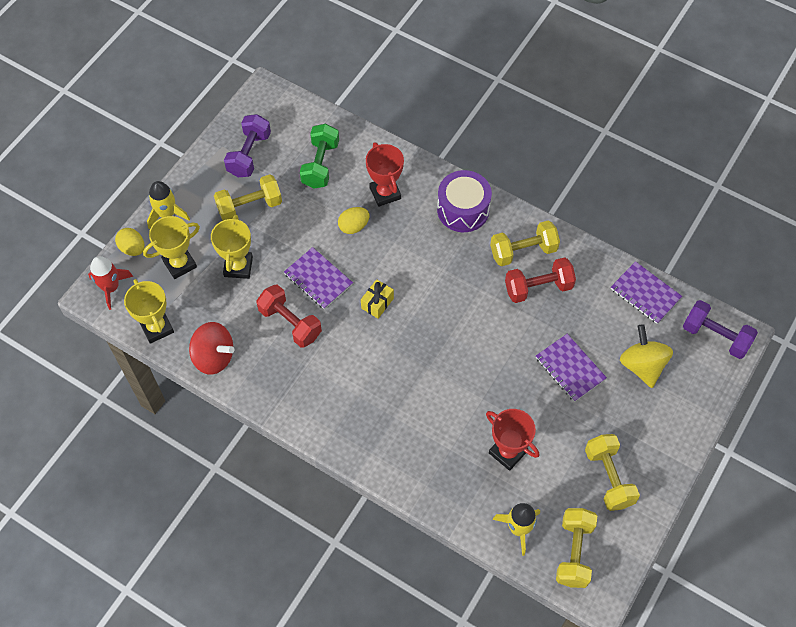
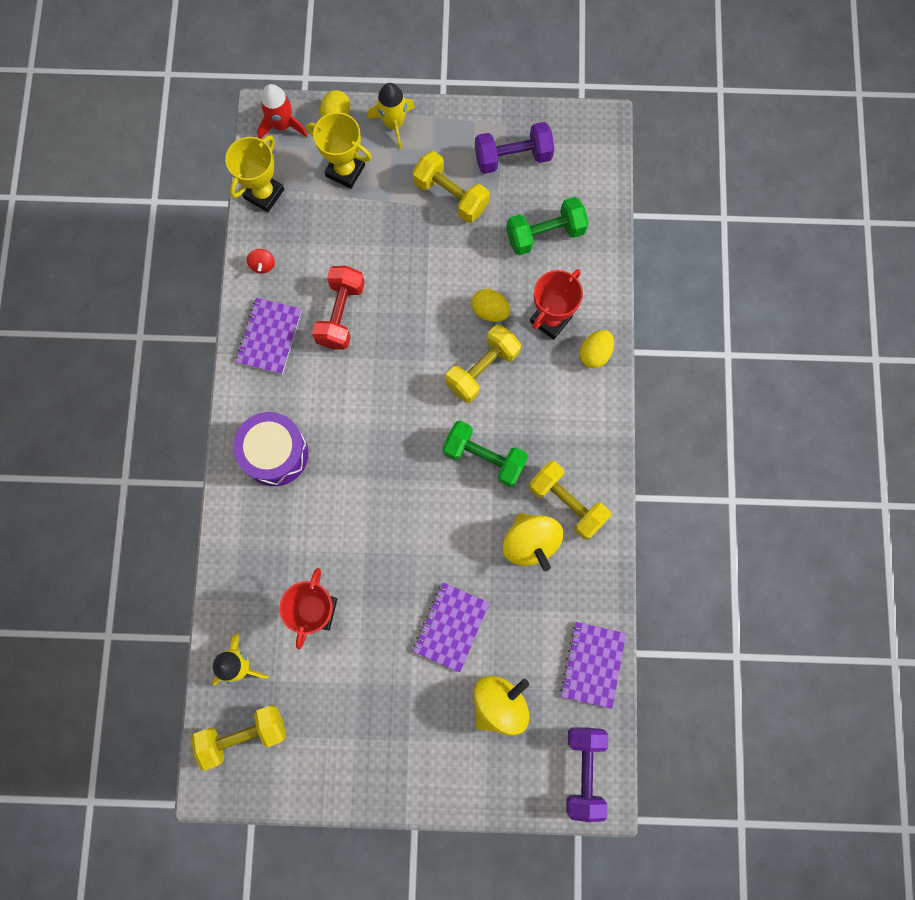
camera: 60 degrees right, 15 degrees up
red spinning top [189,322,234,375] -> red spinning top [247,249,275,273], size x0.47
yellow trophy [211,215,253,279] -> none
purple notebook [284,247,353,309] -> purple notebook moved to [236,298,302,374]
yellow gift [361,279,394,319] -> none
purple drum [437,170,492,232] -> purple drum moved to [233,412,309,486]
red dumbbell [505,257,576,303] -> yellow spinning top [503,513,563,571]
yellow dumbbell [585,434,640,511] -> yellow dumbbell moved to [445,325,521,403]
none -> green dumbbell [443,421,528,487]
none -> yellow egg [579,330,614,368]

